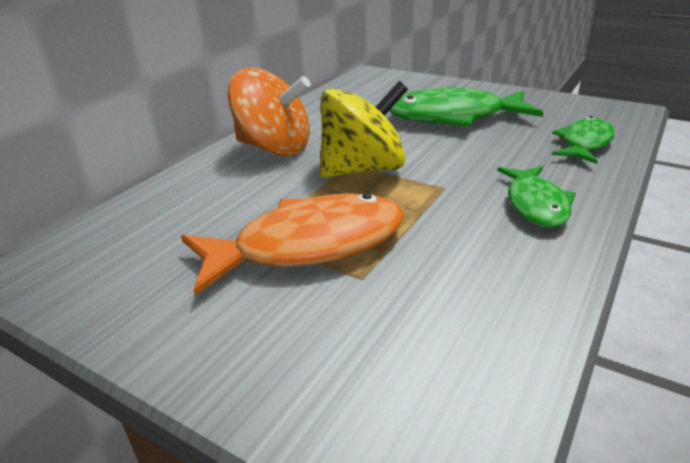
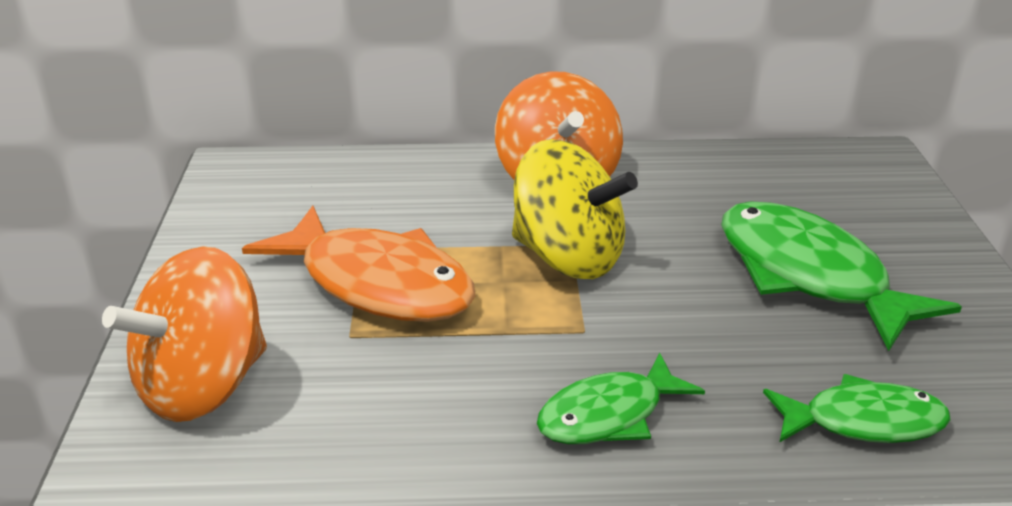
camera: 55 degrees right, 0 degrees up
none -> orange spinning top [102,246,267,422]

